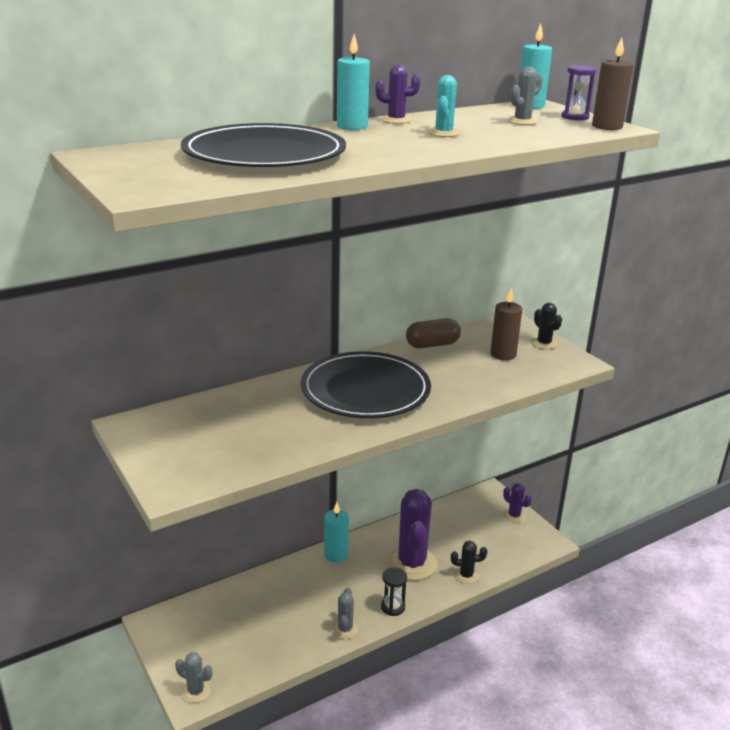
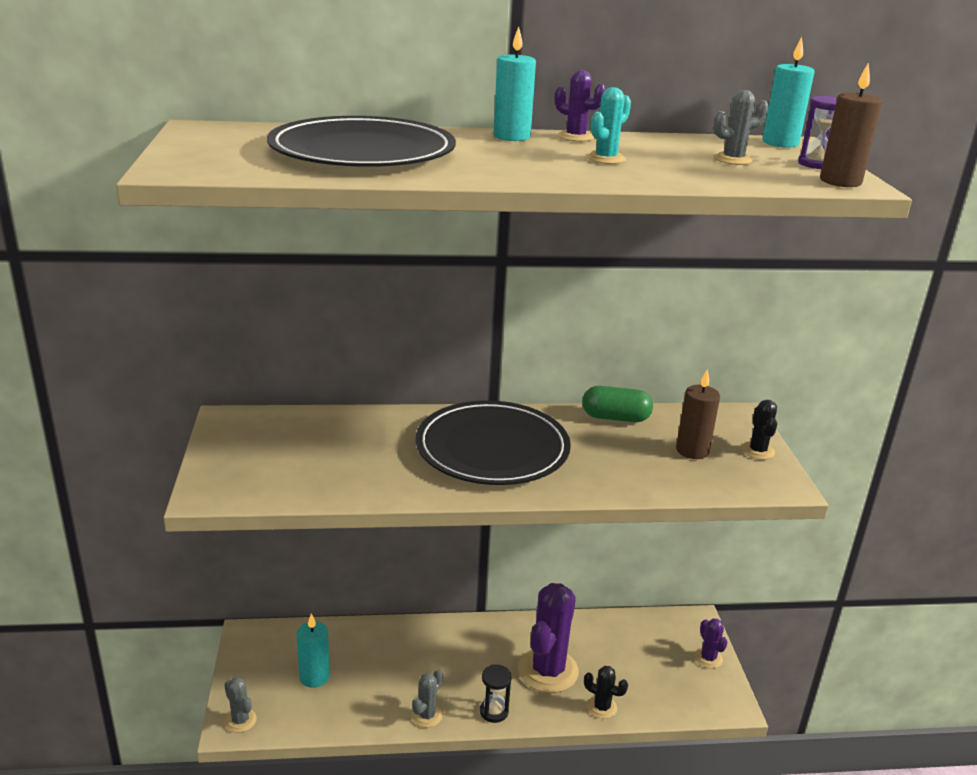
camera: 25 degrees right, 0 degrees up
turquoise candle [324,502,349,562] -> turquoise candle moved to [297,613,330,688]
brown capsule [406,318,461,348] -> green capsule [582,386,653,422]

